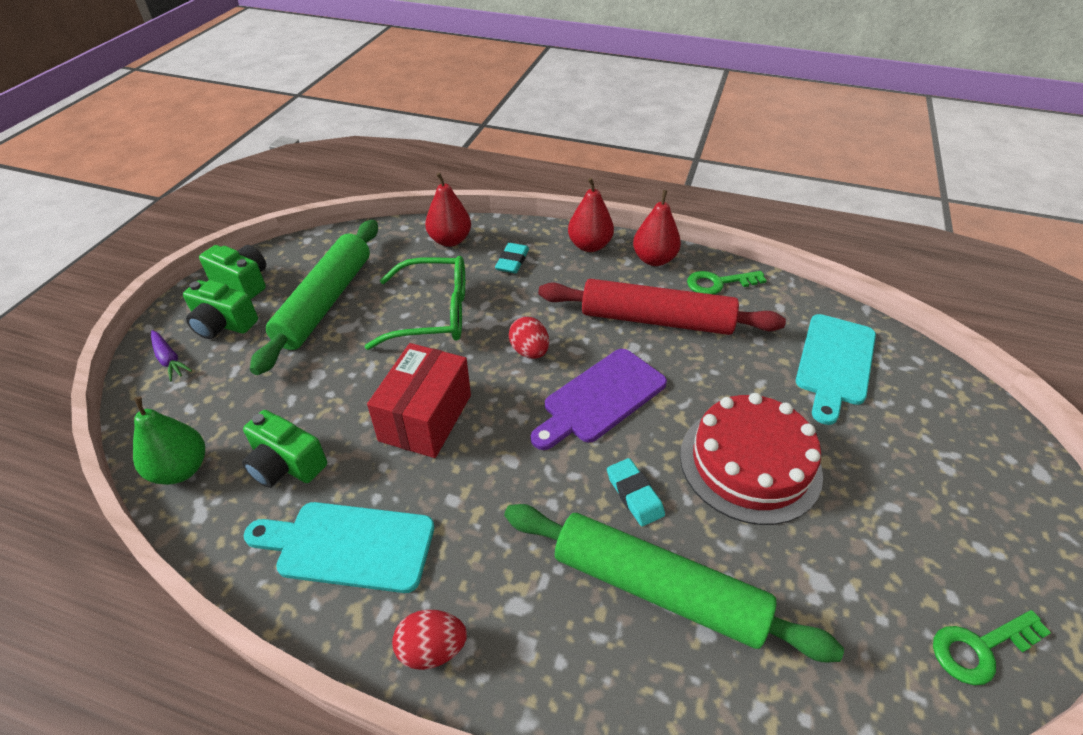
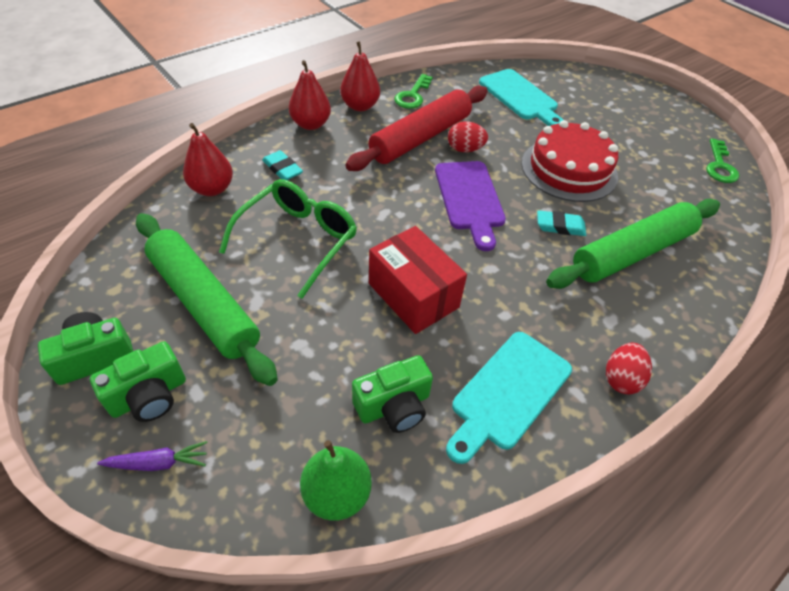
camera: 60 degrees left, 5 degrees up
red egg [509,317,549,359] -> red egg moved to [448,121,488,152]

